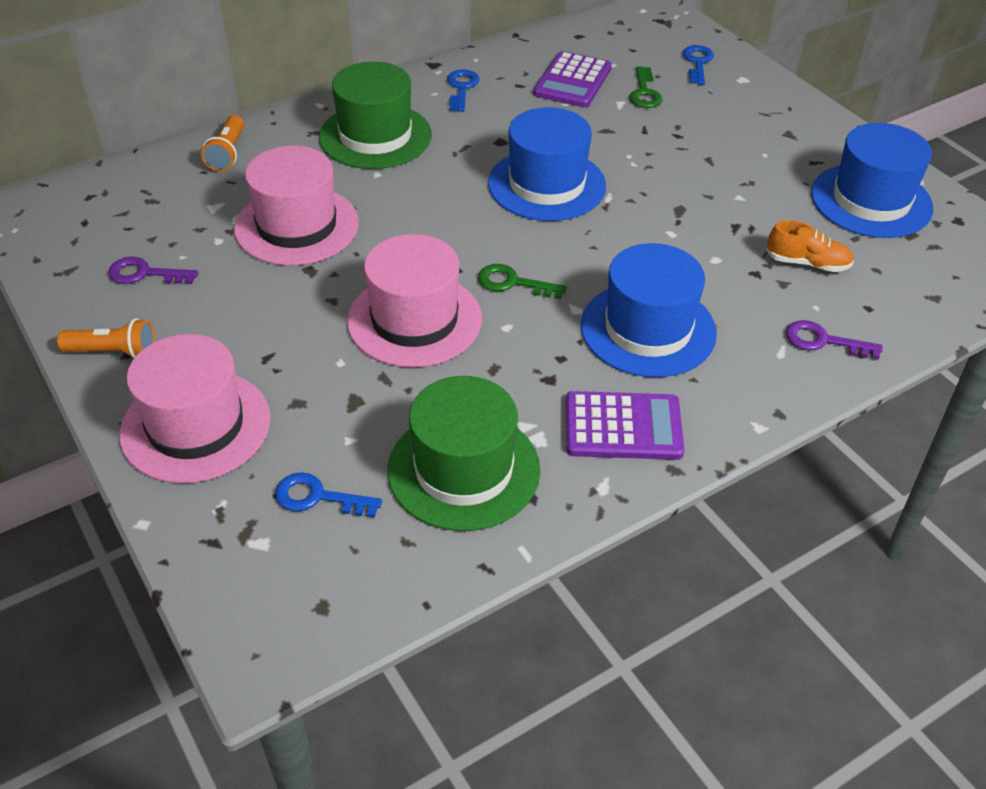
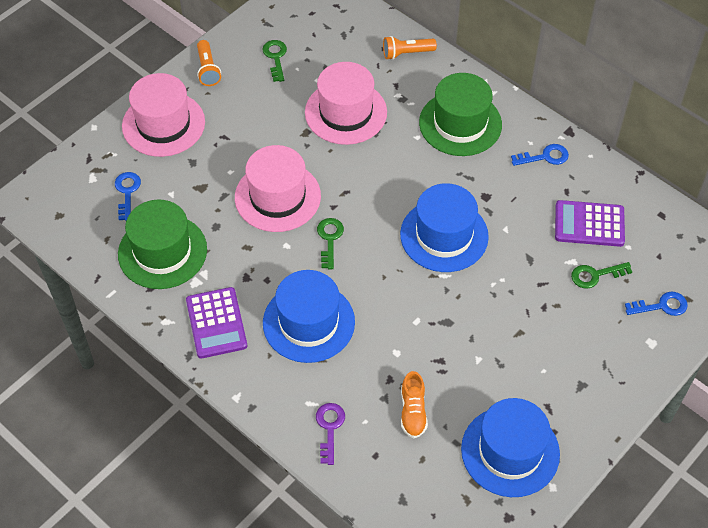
camera: 75 degrees right, 10 degrees up
purple key [108,257,198,284] -> green key [262,40,287,82]

